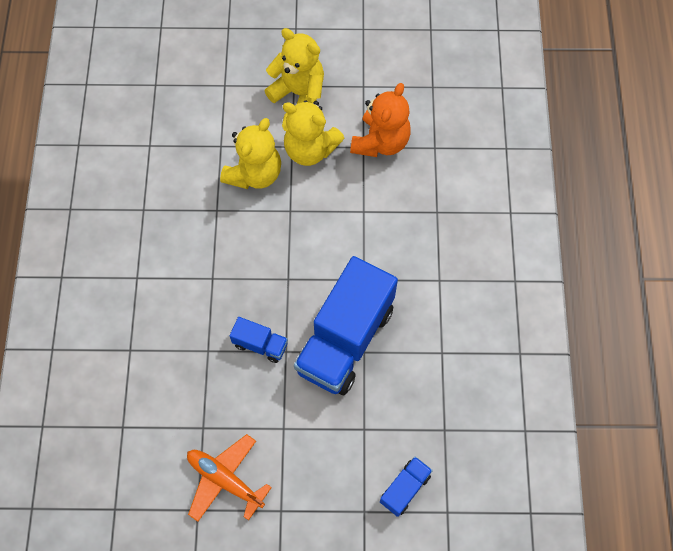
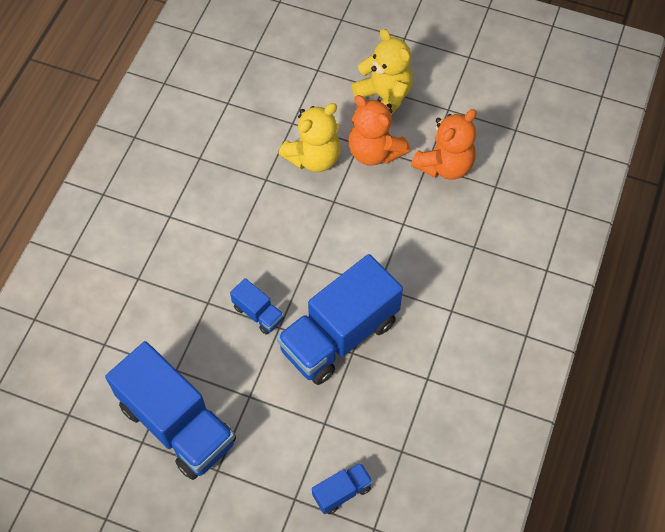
camera: 20 degrees right, 5 degrees down
orange plane [187,434,272,522] -> blue truck [105,341,236,480]
yellow teddy bear [282,100,344,166] -> orange teddy bear [348,95,410,166]

